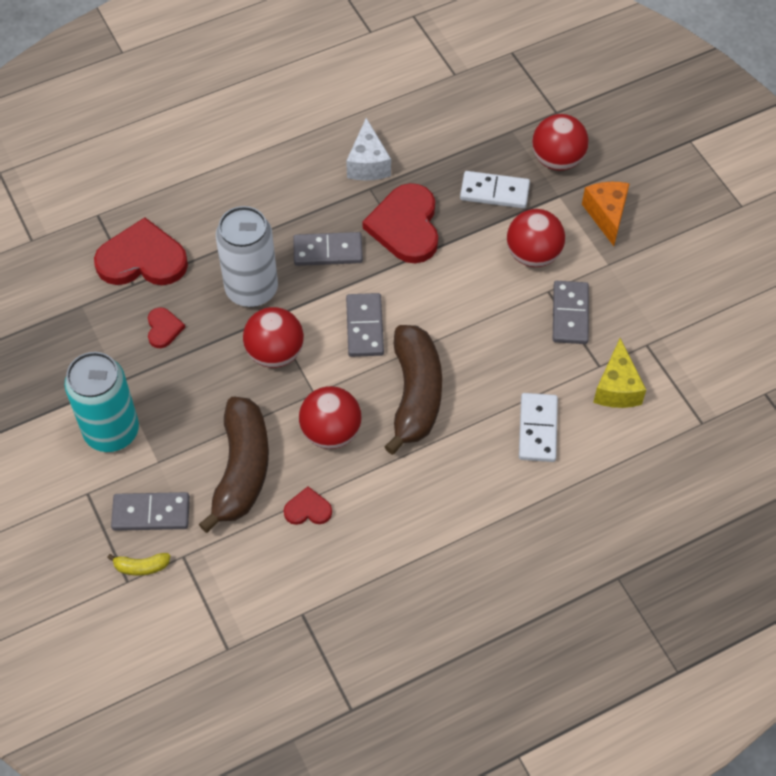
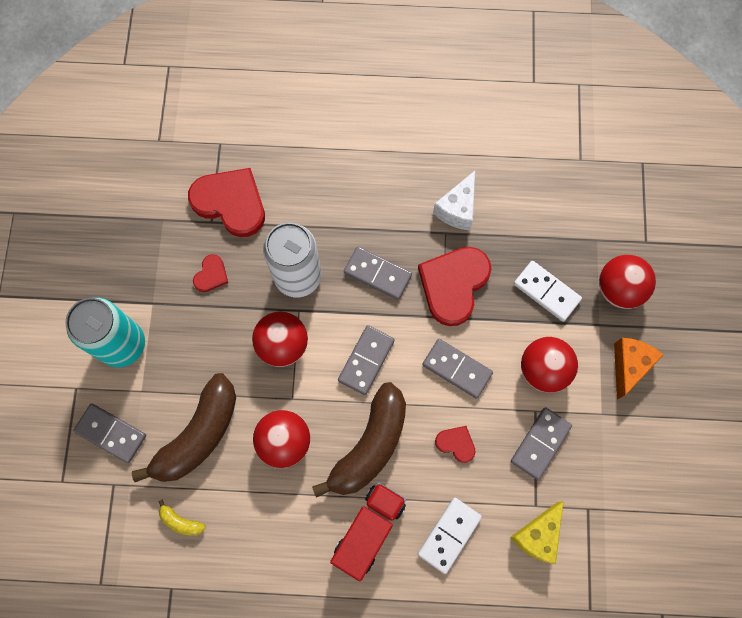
camera: 30 degrees right, 15 degrees up
yellow banana [107,553,170,576] -> yellow banana moved to [158,500,206,536]
red heart [283,487,332,525] -> red heart moved to [435,426,476,463]
none -> red truck [330,482,406,581]
none -> grey domino [422,339,493,399]

